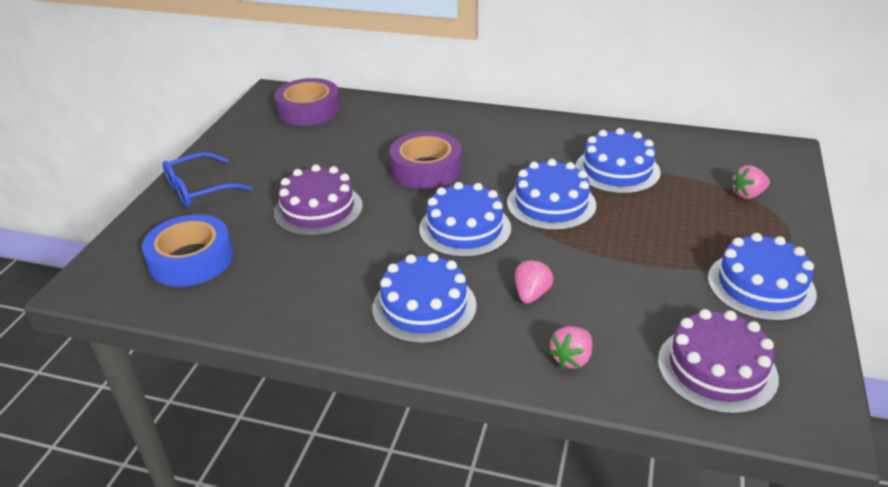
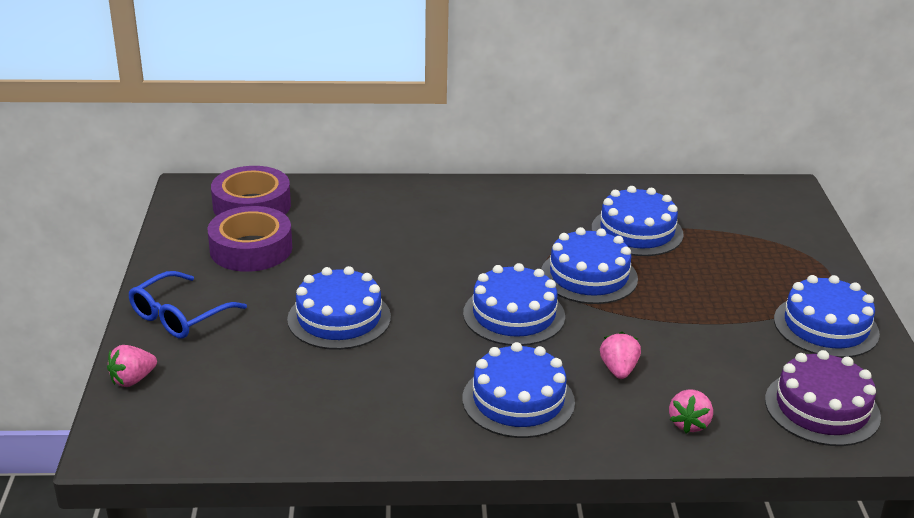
camera: 20 degrees left, 5 degrees down
blue tape [142,214,233,287] -> none
purple cake [274,164,363,236] -> blue cake [287,266,391,350]
purple tape [389,131,462,189] -> purple tape moved to [207,206,292,272]
pink strawberry [731,165,770,199] -> pink strawberry moved to [107,345,157,387]

